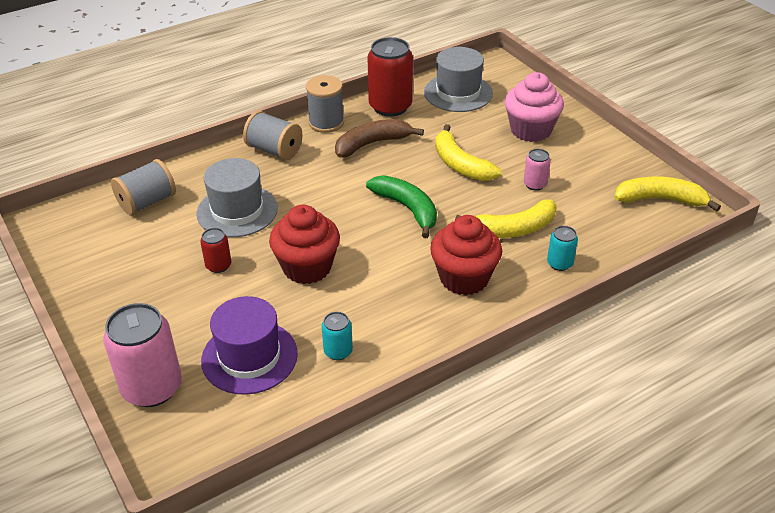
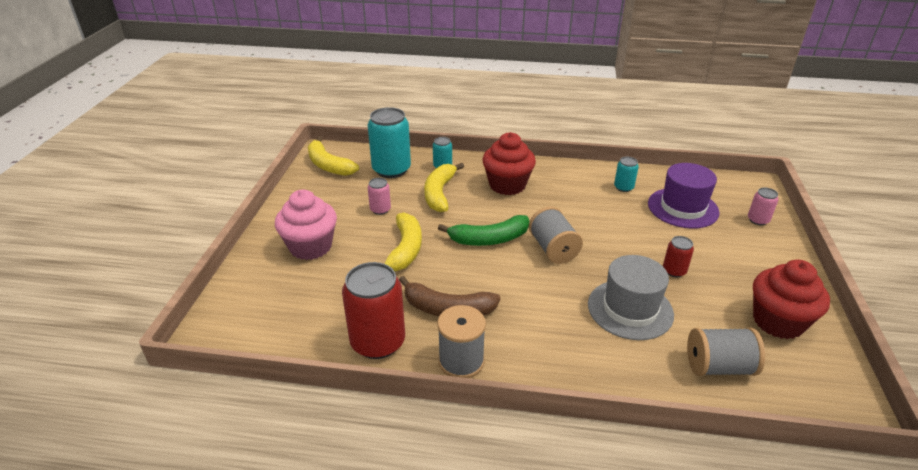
camera: 140 degrees left, 5 degrees down
pink can [103,303,182,407] -> pink can [748,188,779,225], size x0.49
grey spool [243,111,302,160] -> grey spool moved to [529,207,583,264]
red cupcake [269,205,340,284] -> red cupcake moved to [753,260,830,339]
green banana [366,175,437,238] -> green banana turned 105 degrees counterclockwise [438,215,529,246]
grey hat [424,47,493,112] -> none
yellow banana [455,199,557,238] -> yellow banana turned 105 degrees counterclockwise [424,163,464,212]
none -> turquoise can [368,107,411,178]

